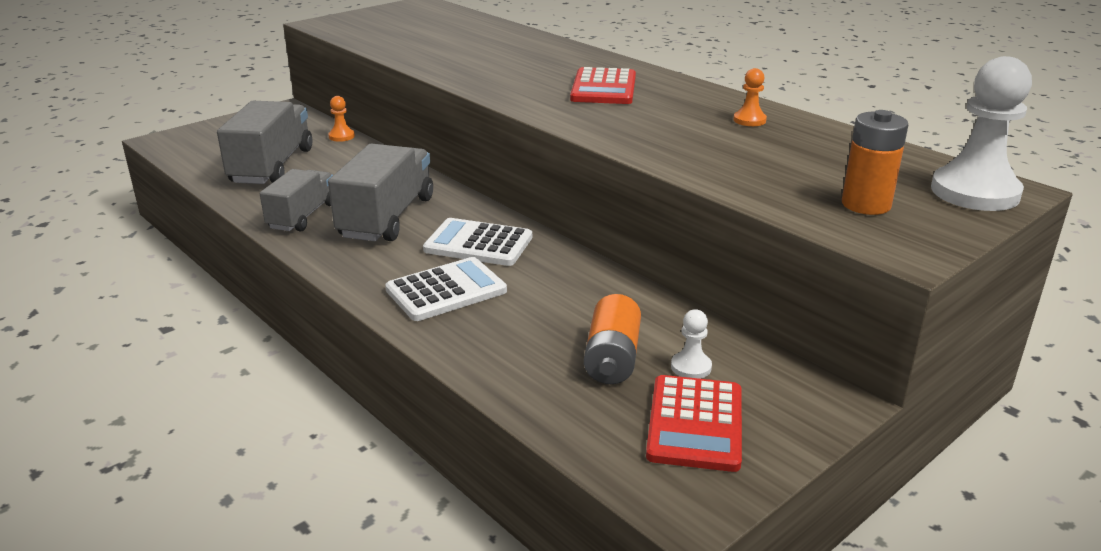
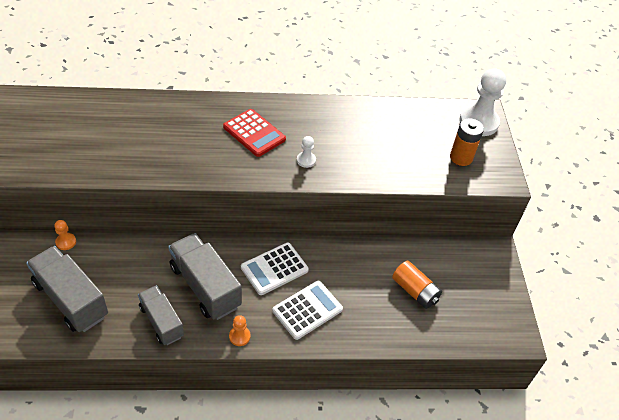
camera: 55 degrees left, 20 degrees up
white calculator [385,257,507,321] -> white calculator turned 45 degrees clockwise [272,281,343,340]
red calculator [646,375,742,472] -> none
white pawn [671,309,712,379] -> white pawn moved to [297,136,316,168]
orange pawn [733,68,767,126] -> orange pawn moved to [229,315,251,346]

